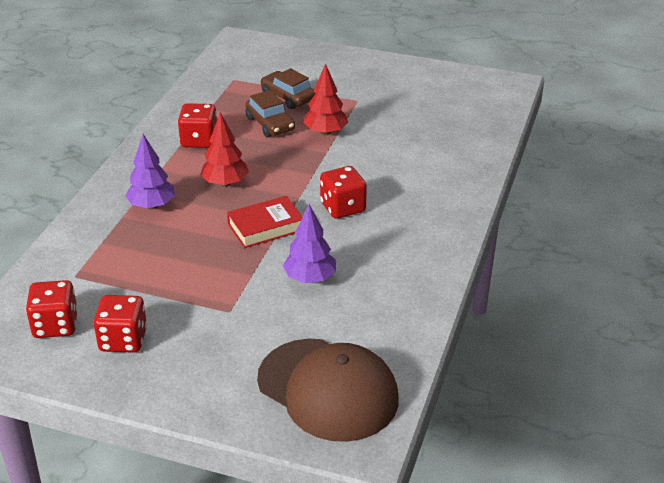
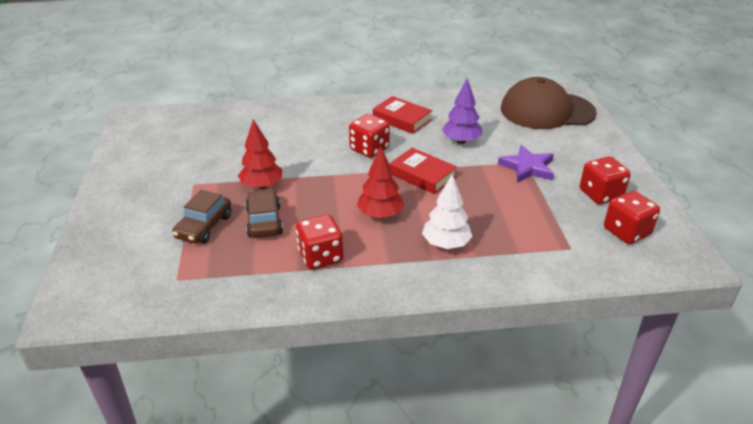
camera: 115 degrees left, 0 degrees up
purple tree [125,134,175,210] -> white tree [422,174,473,249]
brown car [245,90,295,137] -> brown car turned 45 degrees counterclockwise [245,189,283,238]
brown cap [257,339,399,442] -> brown cap turned 105 degrees counterclockwise [501,77,597,129]
none -> red book [373,96,432,134]
none -> purple star [498,145,554,183]

